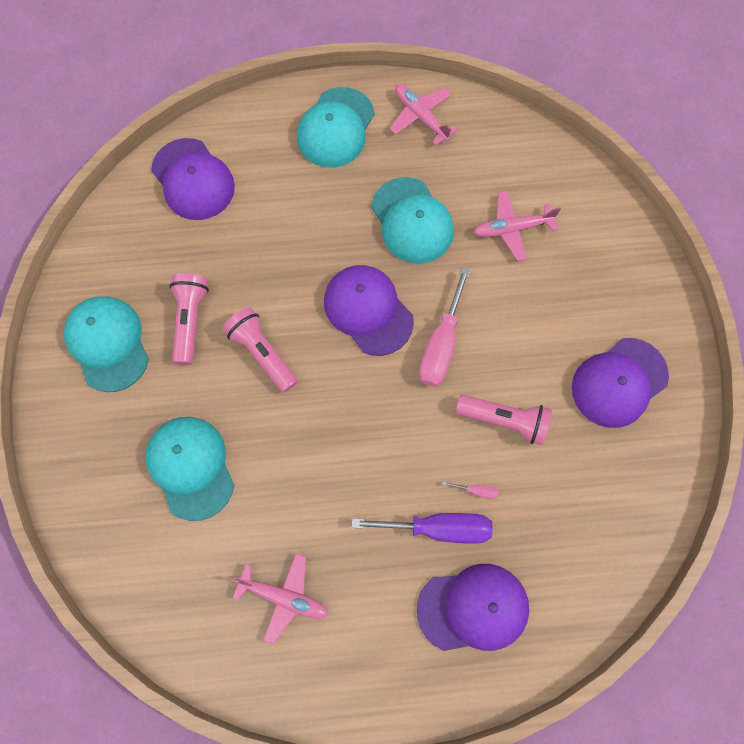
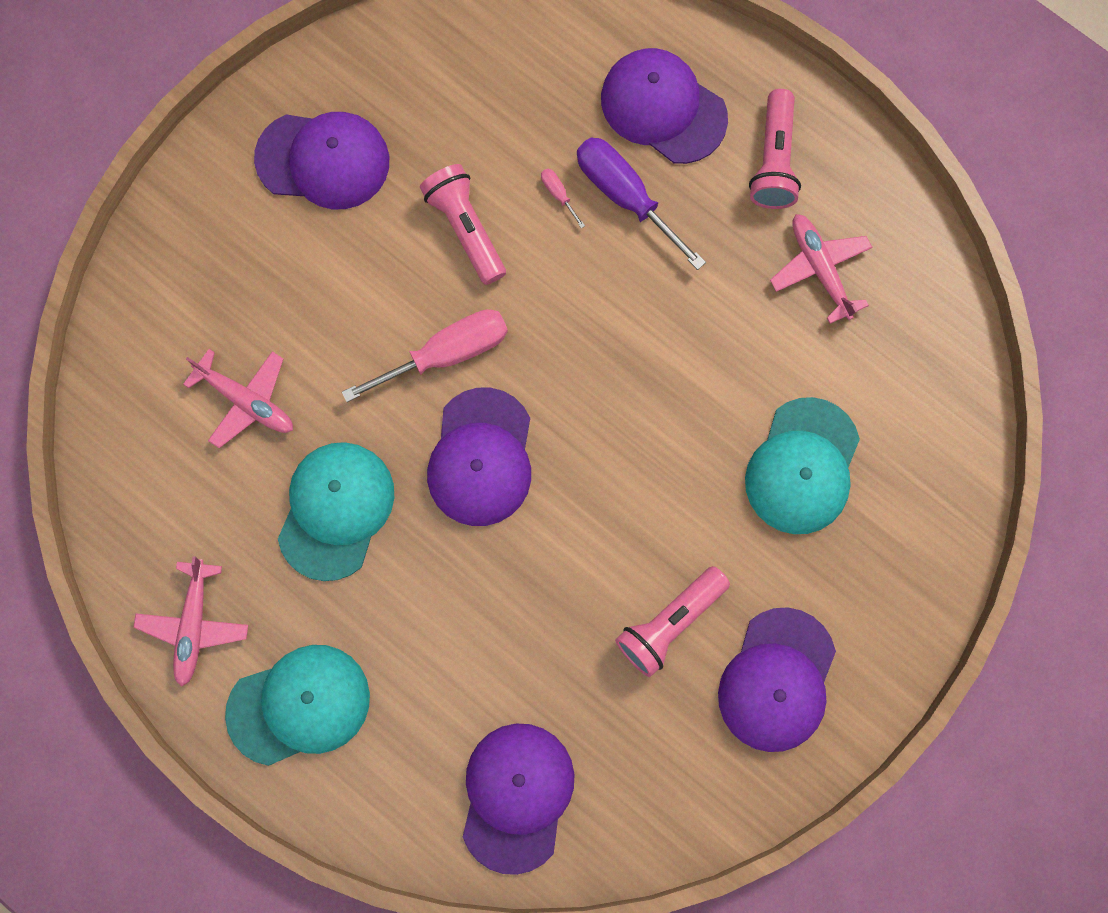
camera: 135 degrees left, 5 degrees up
turquoise cap [64,296,149,392] -> purple cap [718,607,836,752]
pink flashlight [223,307,298,393] -> pink flashlight moved to [749,89,801,209]

